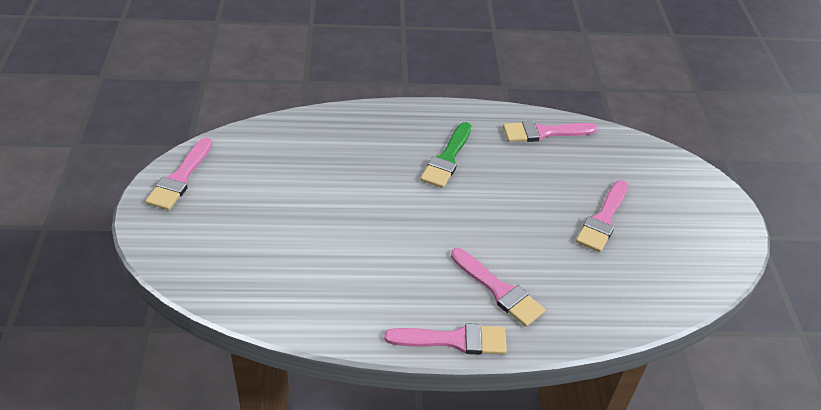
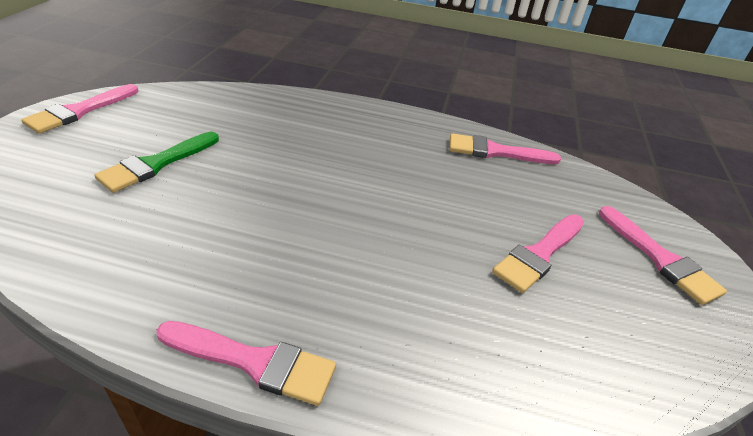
camera: 15 degrees right, 5 degrees down
green brush [420,122,471,188] -> green brush moved to [94,132,219,193]
pink brush [451,248,545,327] -> pink brush moved to [599,206,727,305]

